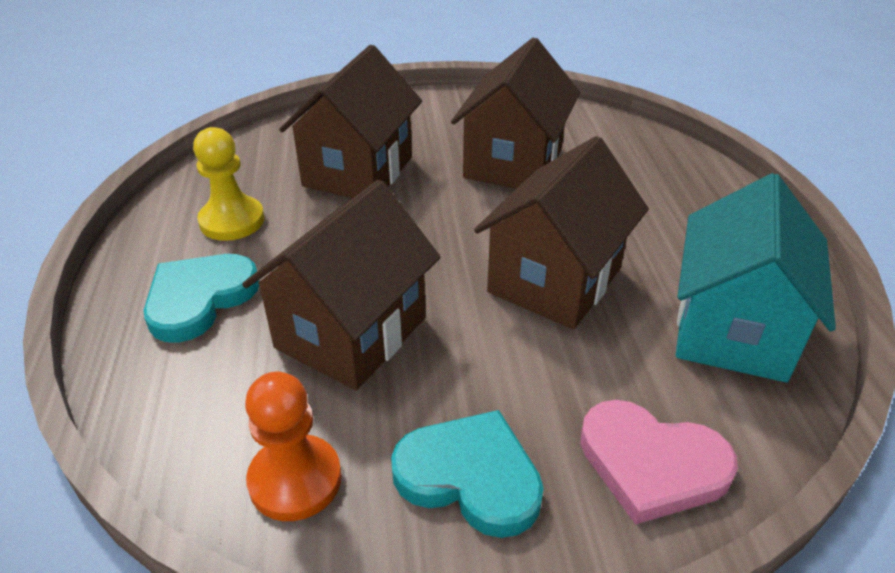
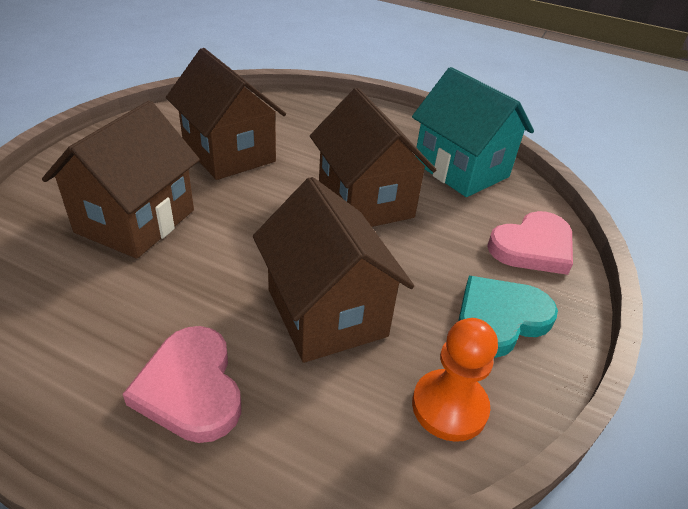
camera: 60 degrees left, 0 degrees up
turquoise heart [144,254,260,343] -> pink heart [123,326,241,443]
yellow pawn [193,127,265,241] -> none
brown house [279,45,422,198] -> brown house turned 60 degrees clockwise [42,101,200,259]

